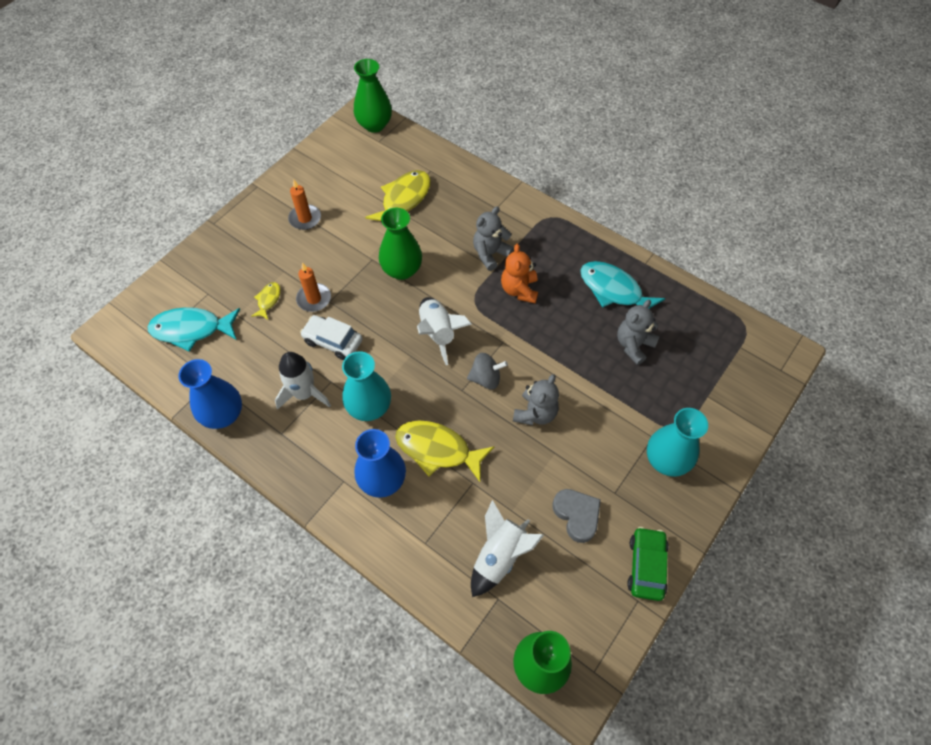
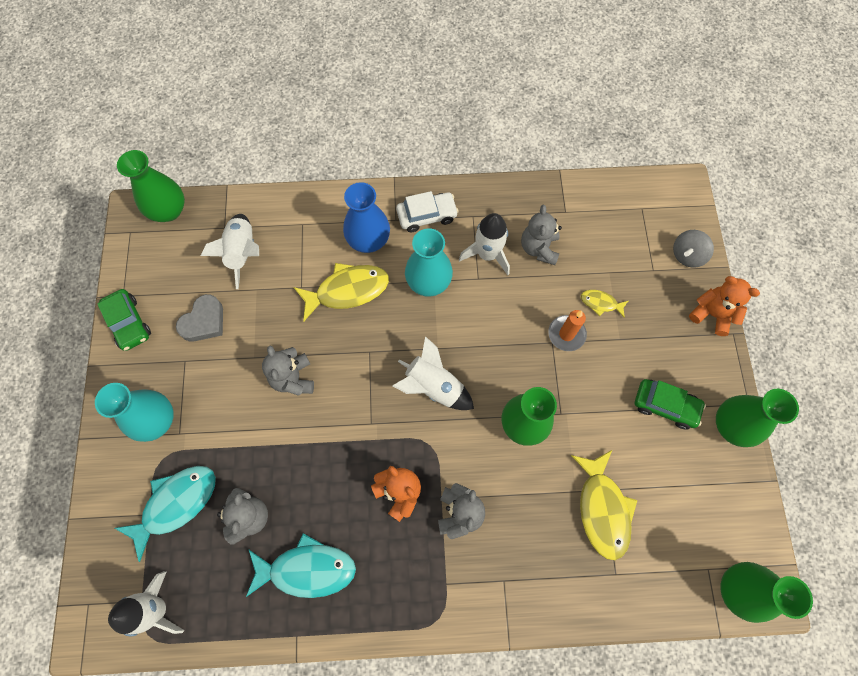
camera: 140 degrees right, 10 degrees up
turquoise fish [147,307,240,352] -> turquoise fish moved to [115,466,216,562]
blue vase [178,359,242,429] -> none
yellow fish [251,282,281,320] -> yellow fish turned 135 degrees clockwise [581,290,628,318]
orange candle [288,180,321,230] -> green car [635,379,706,430]
white car [300,315,363,360] -> white car moved to [396,191,459,232]
grey spinning top [467,353,508,389] -> grey spinning top moved to [673,230,714,268]
grey heart [552,489,601,543] -> grey heart turned 75 degrees counterclockwise [176,294,223,342]
none -> white rocket [108,571,185,636]
none -> grey teddy bear [521,205,562,265]
none -> orange teddy bear [689,276,760,336]
none -> green vase [716,389,799,447]

